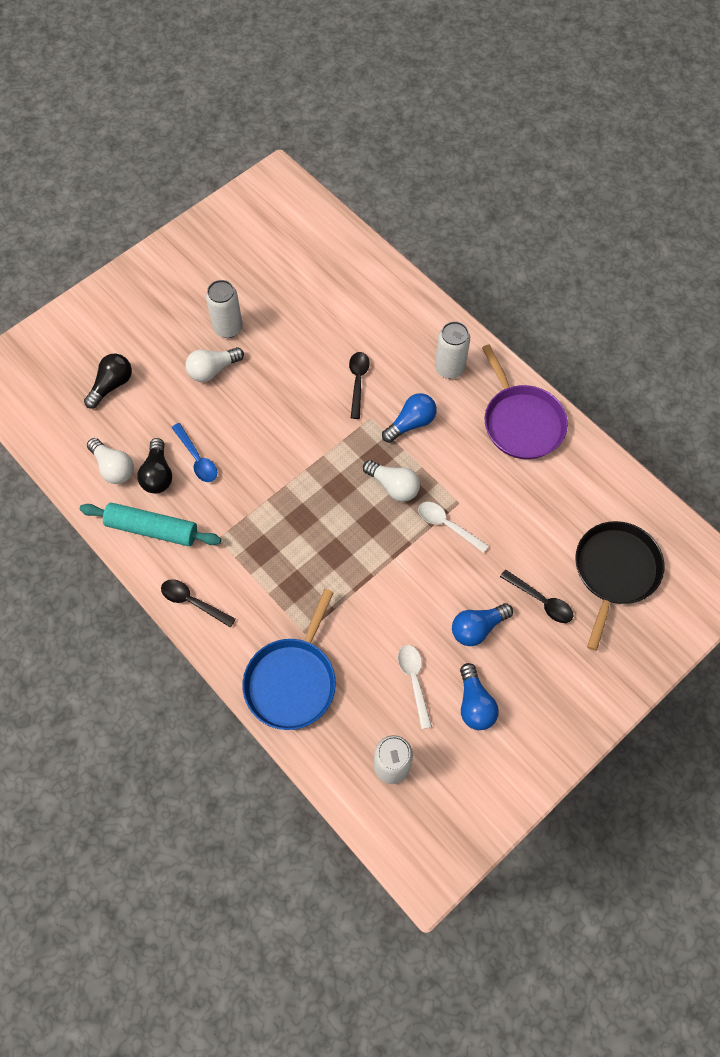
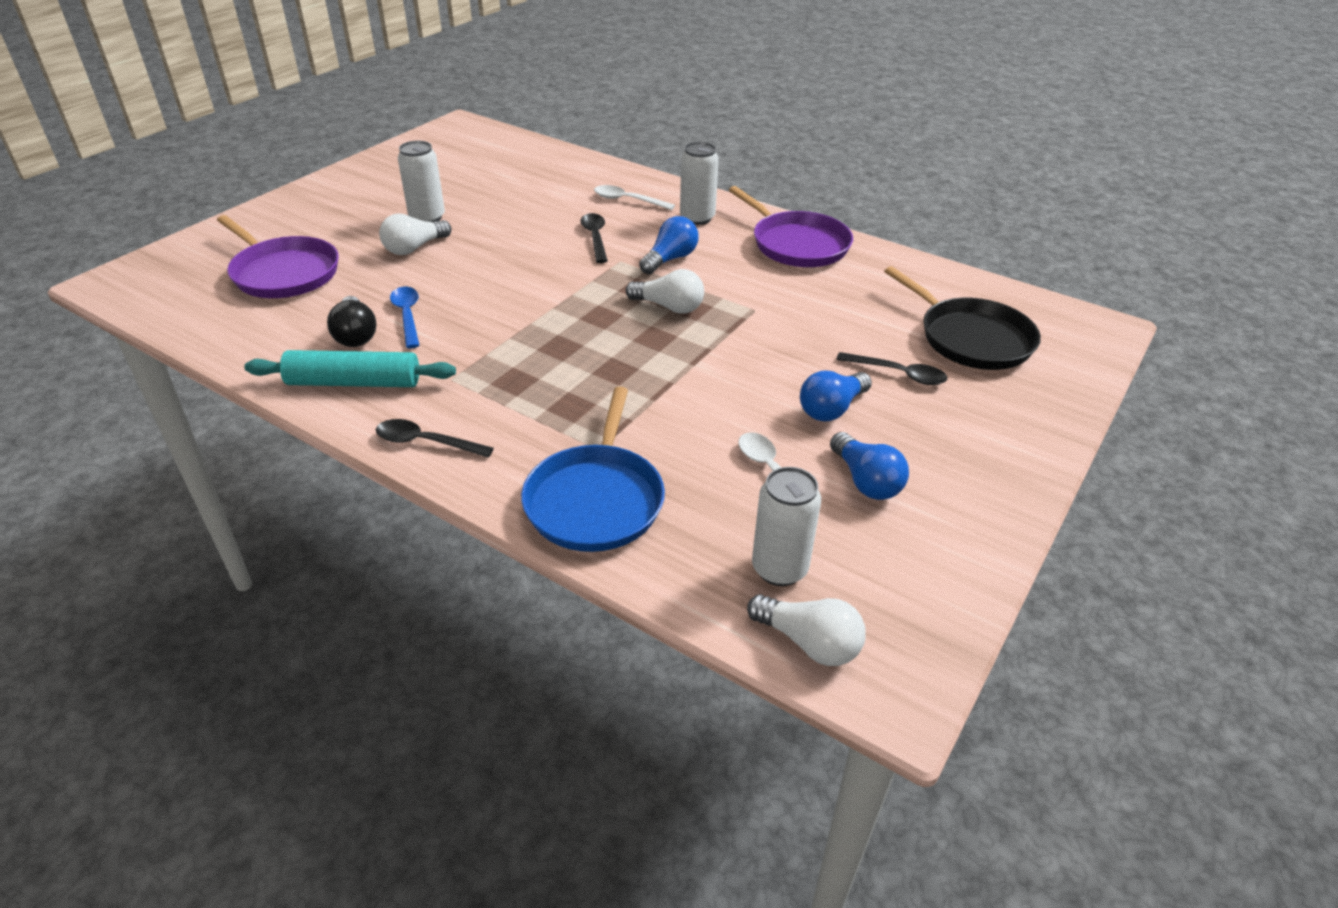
camera: 15 degrees left, 25 degrees down
black light bulb [84,354,132,409] -> purple pan [217,215,339,298]
white light bulb [87,438,134,484] -> white light bulb moved to [747,594,866,666]
blue spoon [172,423,217,482] -> blue spoon turned 150 degrees counterclockwise [390,287,420,348]
white spoon [418,502,489,553] -> white spoon moved to [594,185,675,210]
black pan [575,521,664,651] -> black pan turned 135 degrees clockwise [884,266,1041,370]

